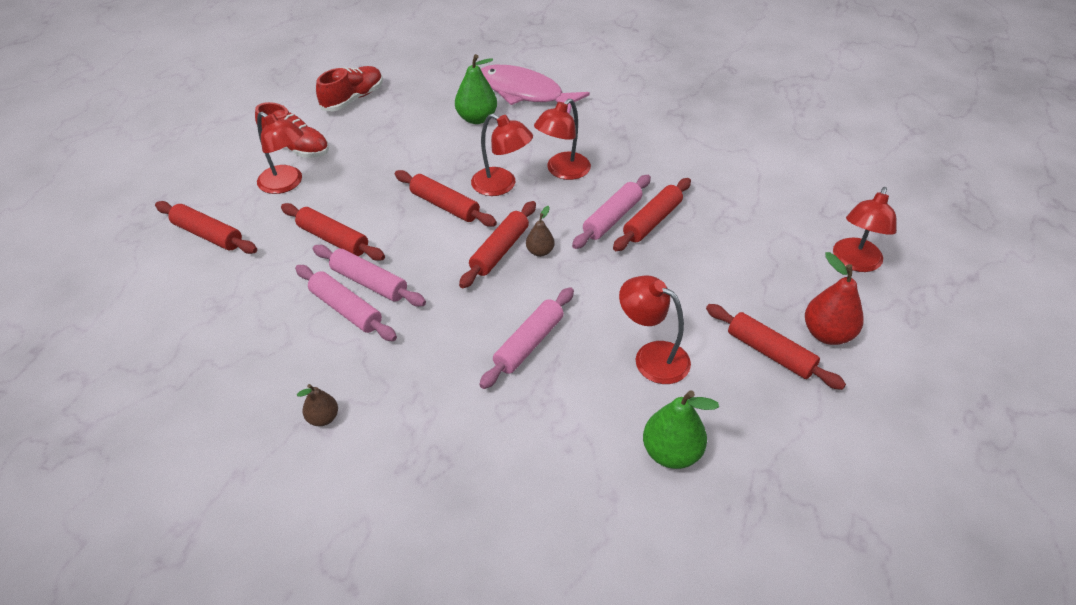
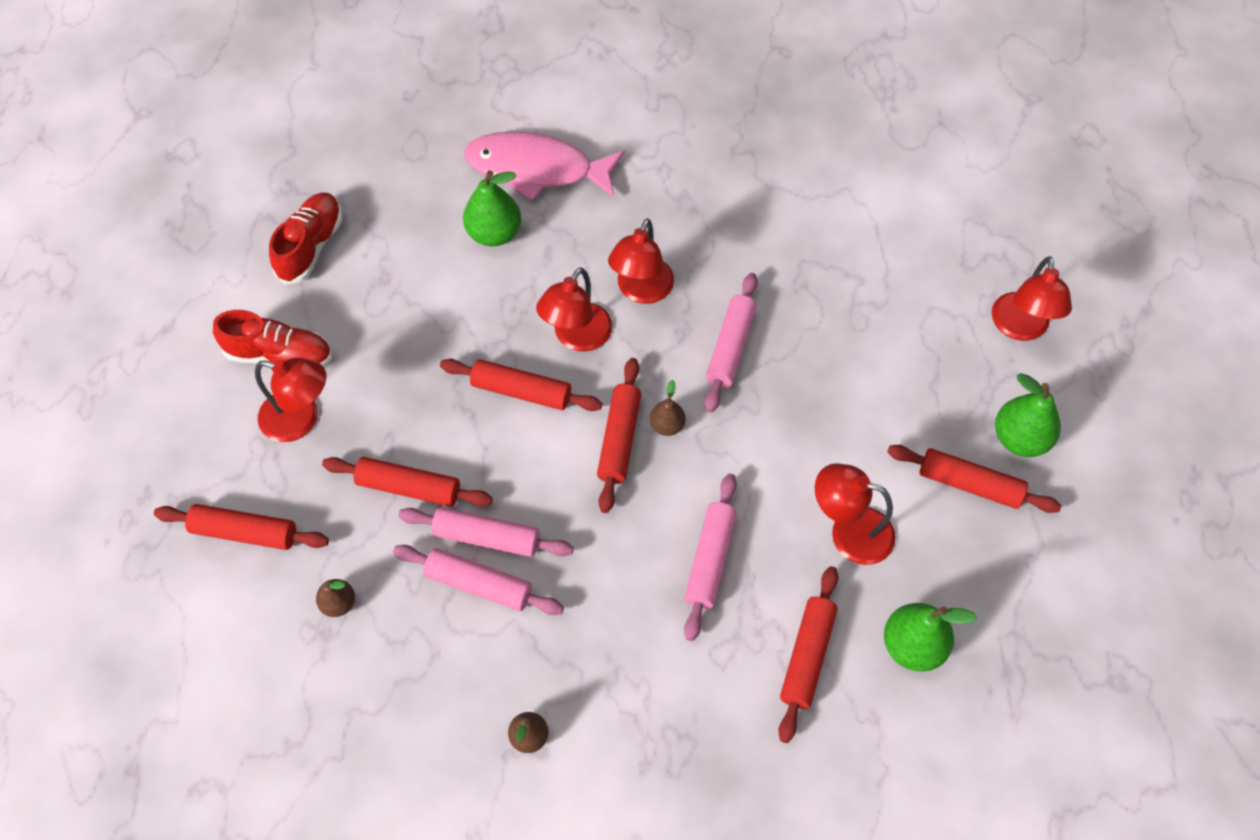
camera: 20 degrees left, 15 degrees up
red lamp [471,114,533,196] -> red lamp turned 105 degrees clockwise [536,267,613,352]
red rolling pin [613,178,691,251] -> red rolling pin moved to [778,566,838,743]
red pear [805,252,864,345] -> green pear [995,373,1061,457]
none -> brown pear [316,579,355,617]

